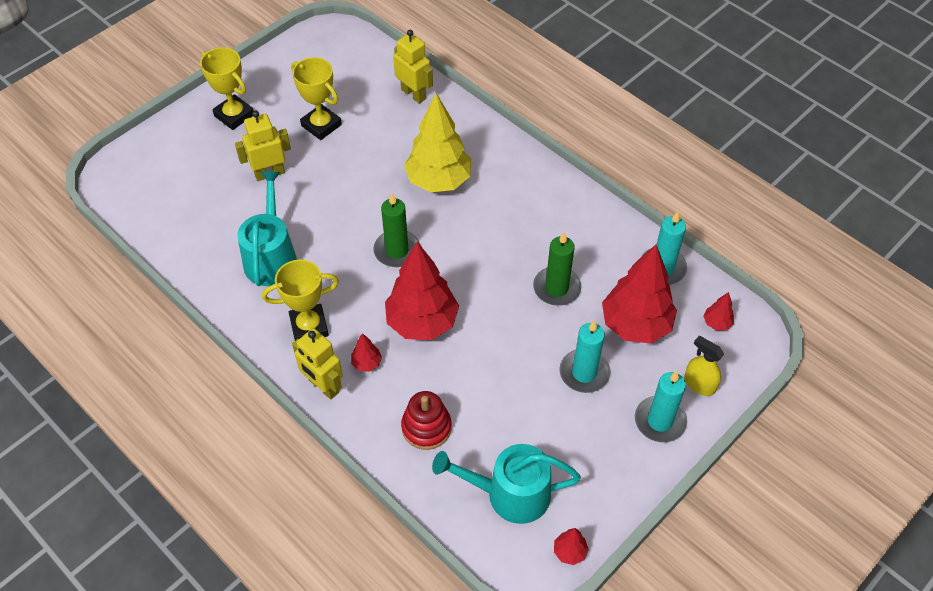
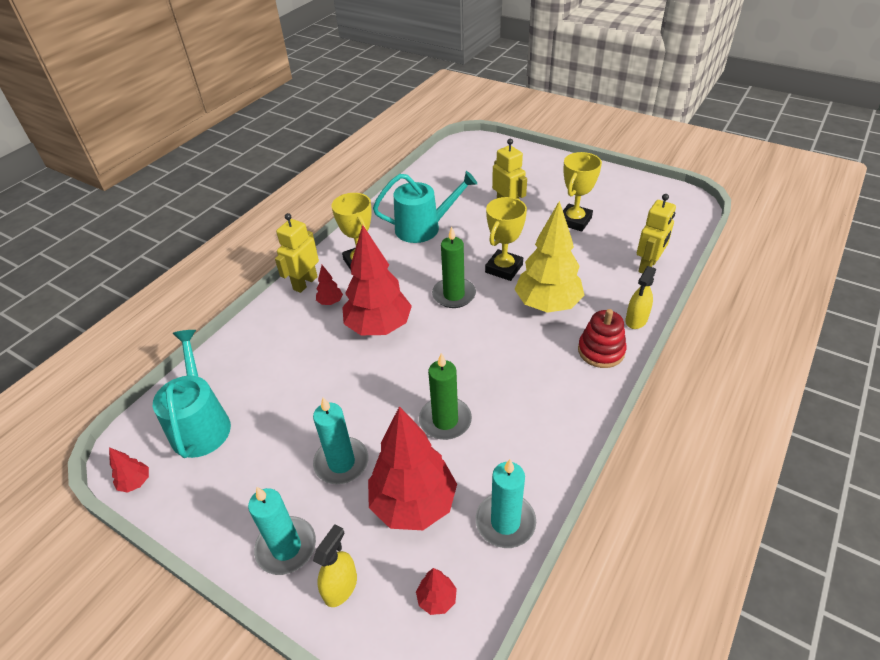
camera: 80 degrees right, 10 degrees down
yellow trophy [200,47,254,130] -> yellow trophy moved to [485,197,527,281]
red stacking toy [401,391,452,450] -> red stacking toy moved to [578,309,626,368]
none -> yellow spray bottle [625,266,656,329]

